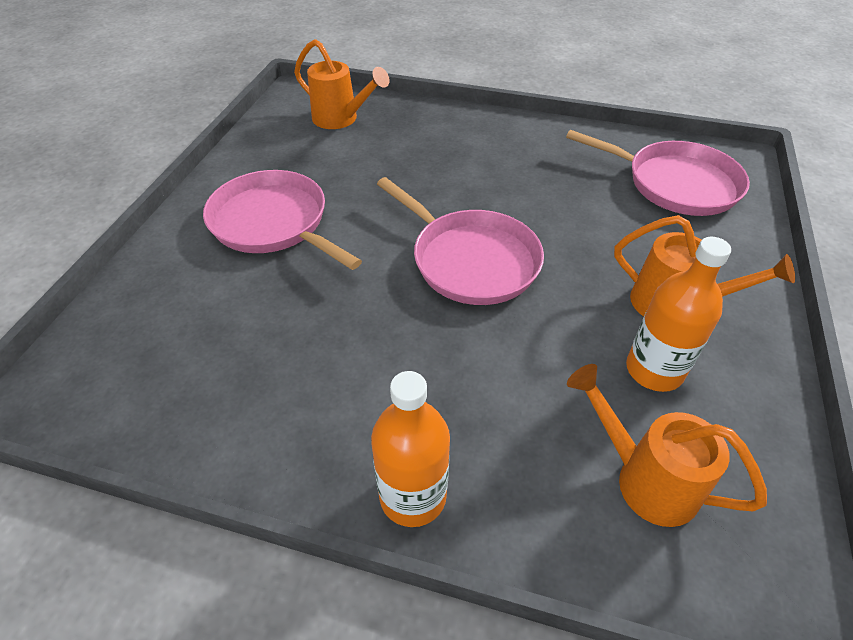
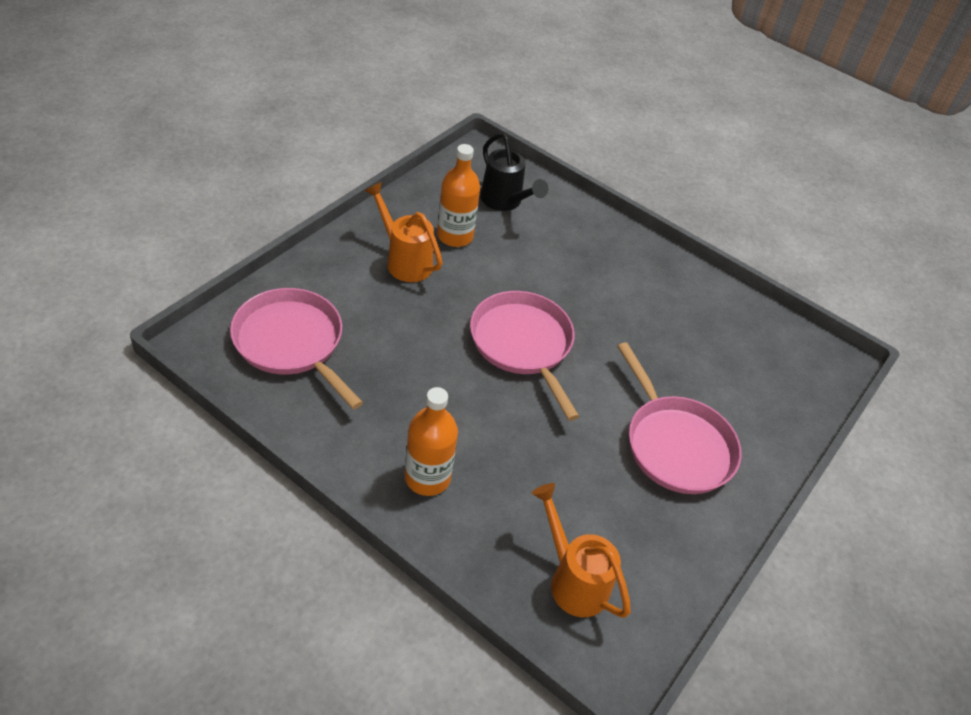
camera: 165 degrees left, 0 degrees up
orange bottle [371,371,450,527] -> orange bottle moved to [405,387,458,496]
orange watering can [567,364,767,527] -> black watering can [480,133,548,211]

